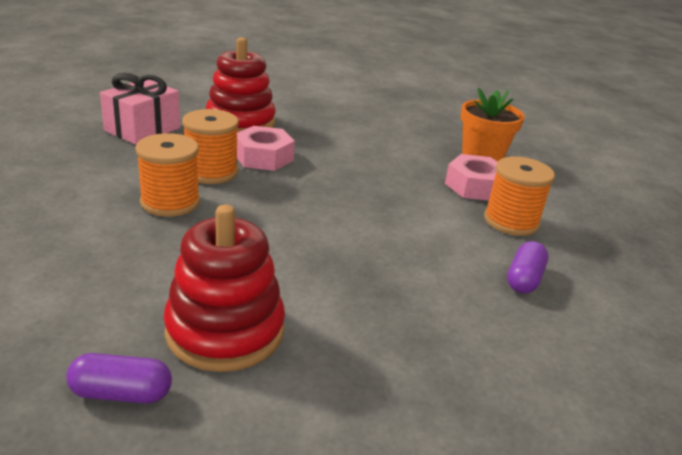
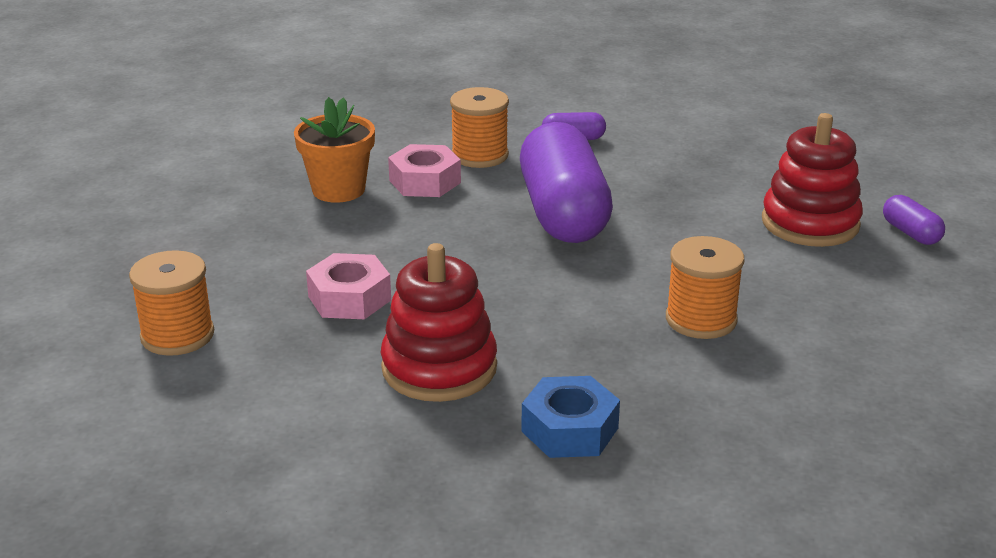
camera: 115 degrees left, 0 degrees up
pink gift [100,73,180,145] -> blue nut [521,376,620,458]
orange spool [182,109,239,184] -> orange spool moved to [129,250,214,356]
pink nut [237,126,295,171] -> pink nut moved to [306,253,391,319]
none -> purple capsule [520,122,613,243]

